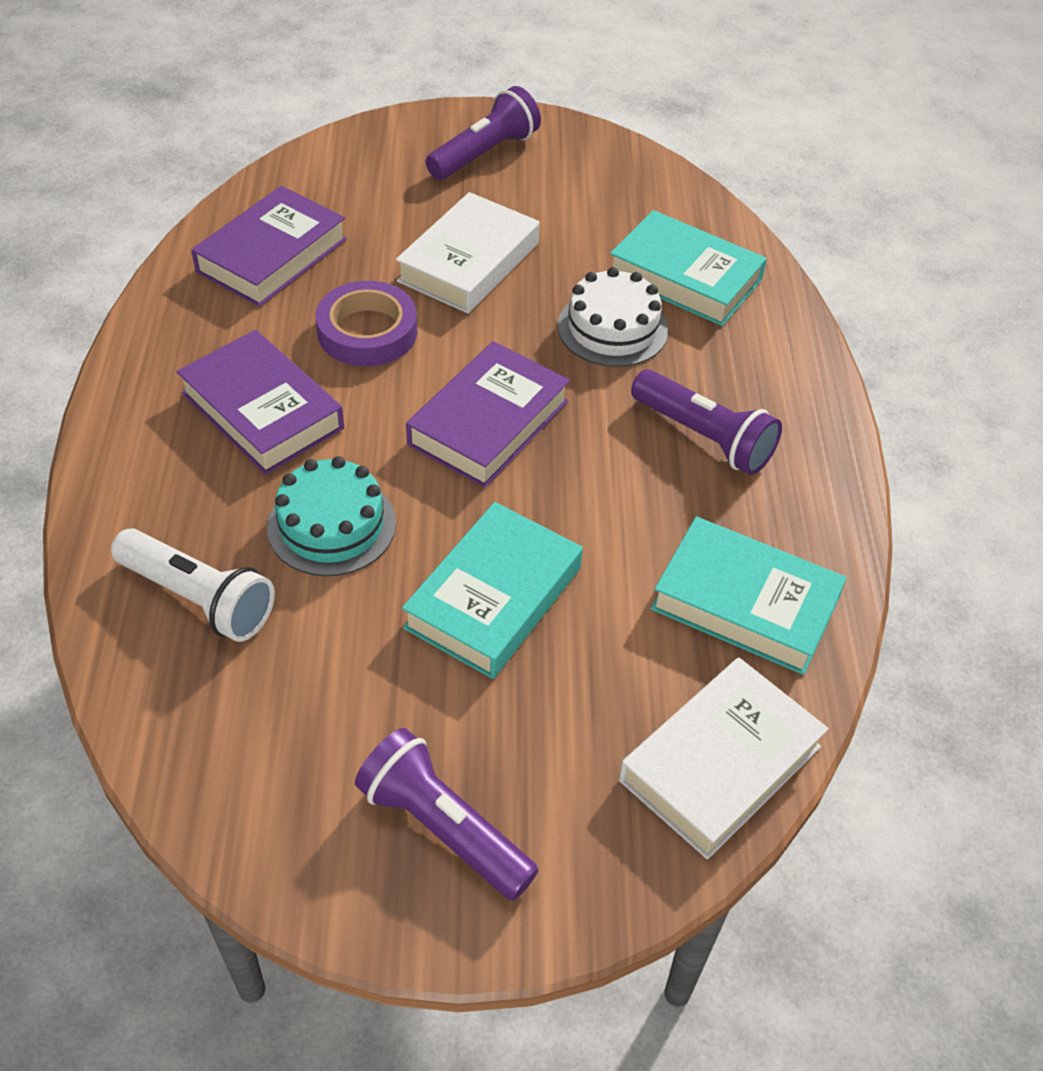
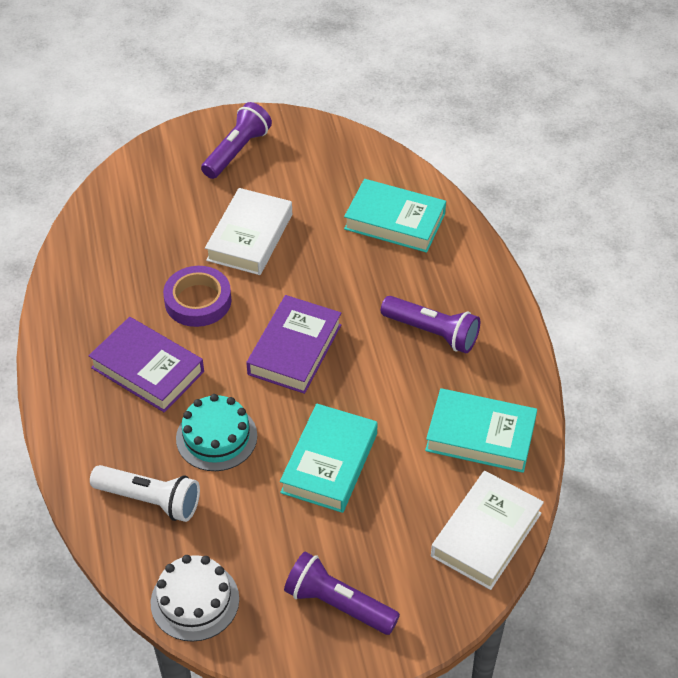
camera: 10 degrees left, 0 degrees up
purple book [191,186,347,307] -> none
white cake [558,267,668,367] -> white cake moved to [151,555,239,642]

